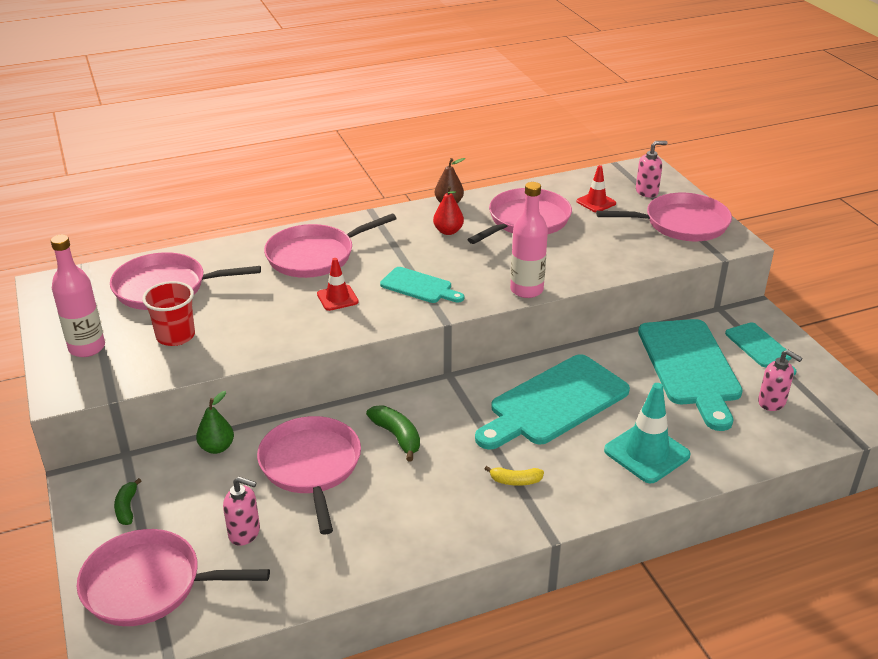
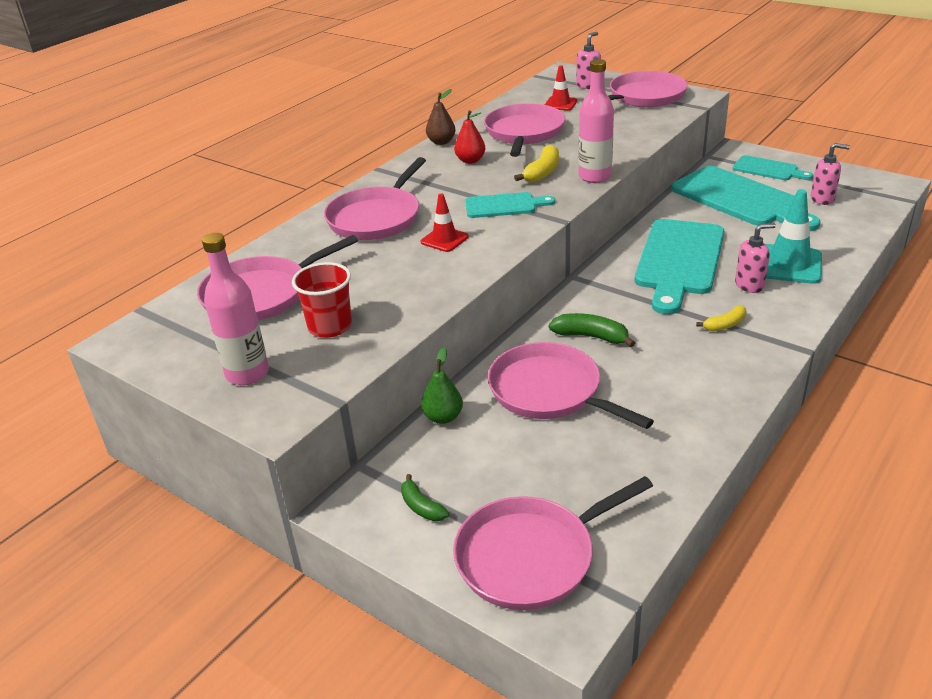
camera: 30 degrees left, 0 degrees up
pink soap dispenser [223,477,260,546] -> pink soap dispenser moved to [735,223,776,293]
none -> yellow banana [514,145,559,183]

